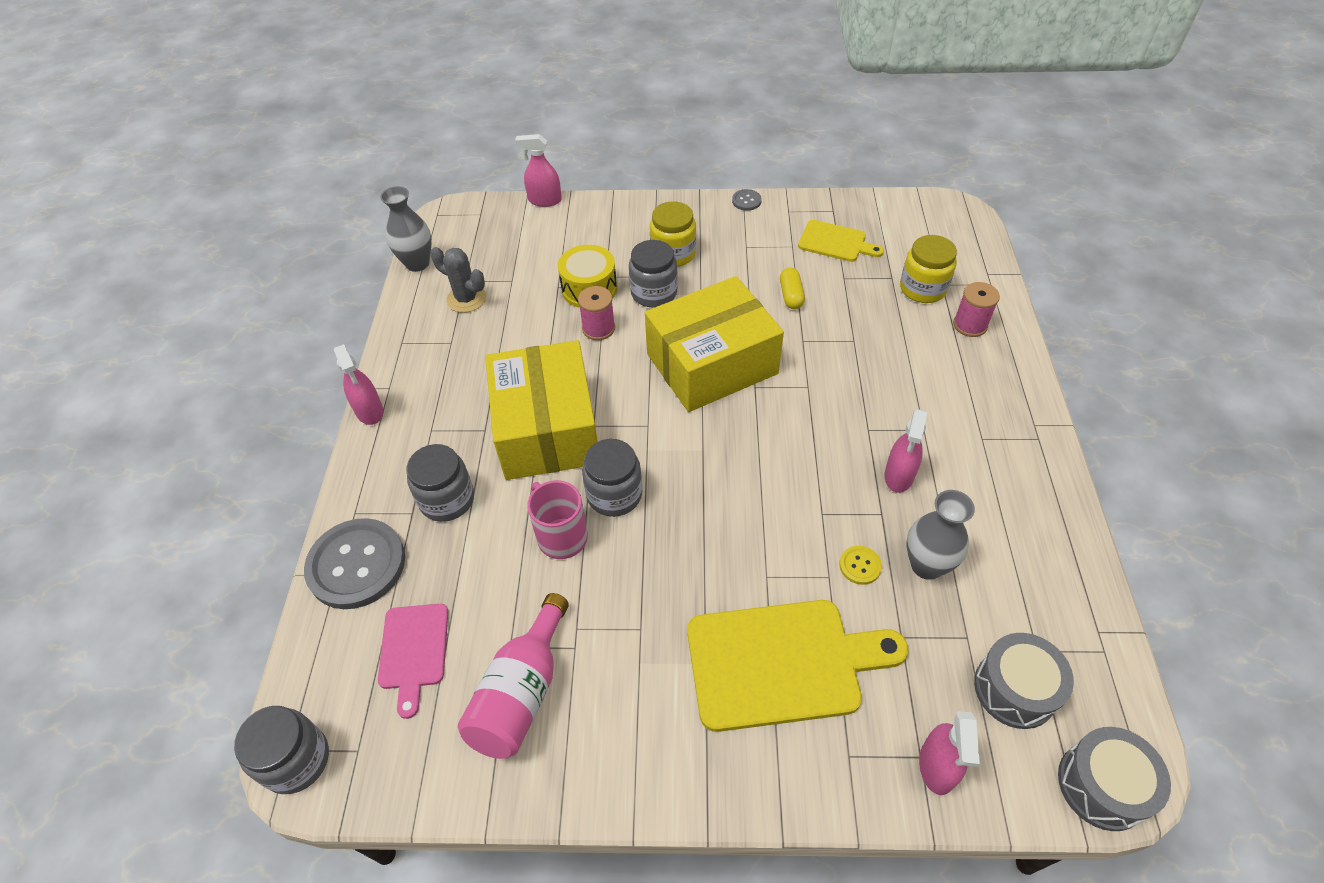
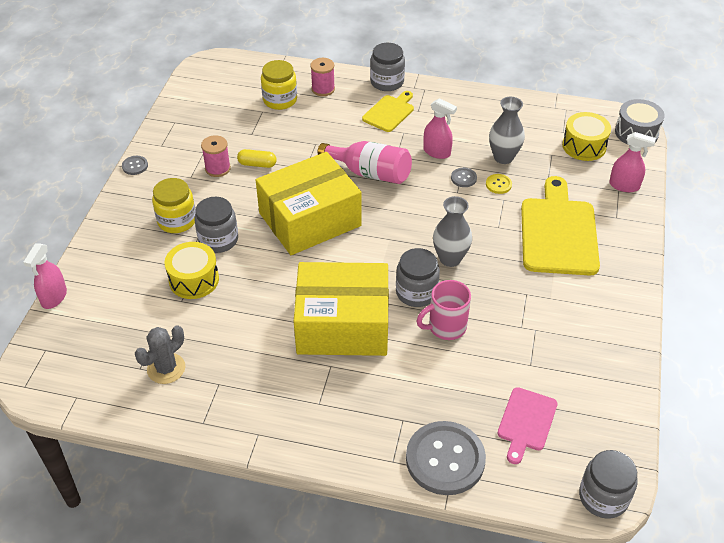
camera: 80 degrees left, 5 degrees down
pink spray bottle [334,344,383,425] -> none
pink cutting board [378,604,448,719] -> pink cutting board turned 105 degrees clockwise [497,387,558,464]
grey vase [380,186,432,272] -> grey vase moved to [433,196,472,267]
grey jar [406,444,474,522] -> grey jar moved to [370,43,405,91]
pink bottle [458,593,569,759] -> pink bottle moved to [318,141,412,184]
pink spool [578,286,615,340] -> pink spool moved to [201,135,231,177]
yellow box [645,276,784,412] -> yellow box turned 75 degrees clockwise [256,152,362,255]
yellow cutting board [798,220,884,262] -> yellow cutting board moved to [362,91,414,132]
grey drum [974,633,1074,729] -> yellow drum [562,112,611,161]
none -> grey button [451,168,477,187]

